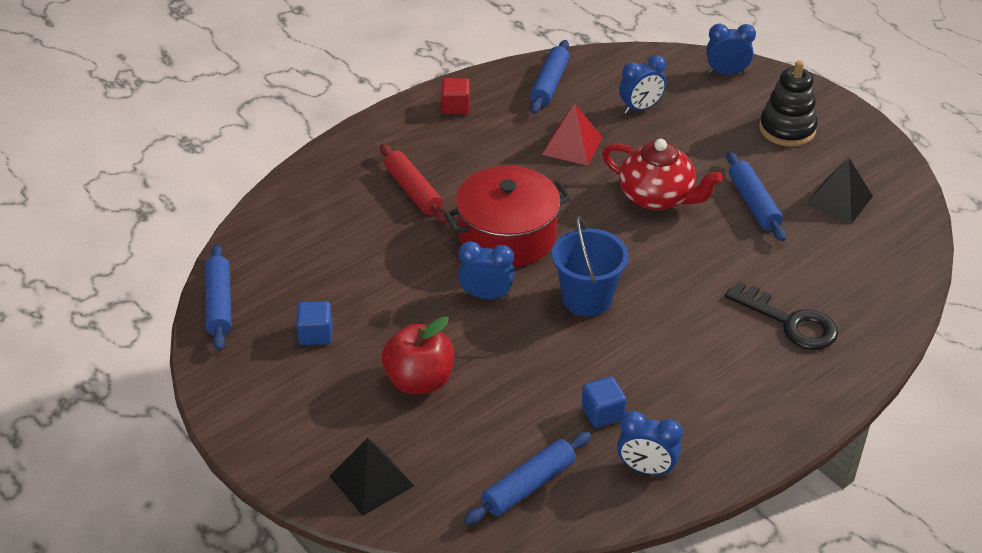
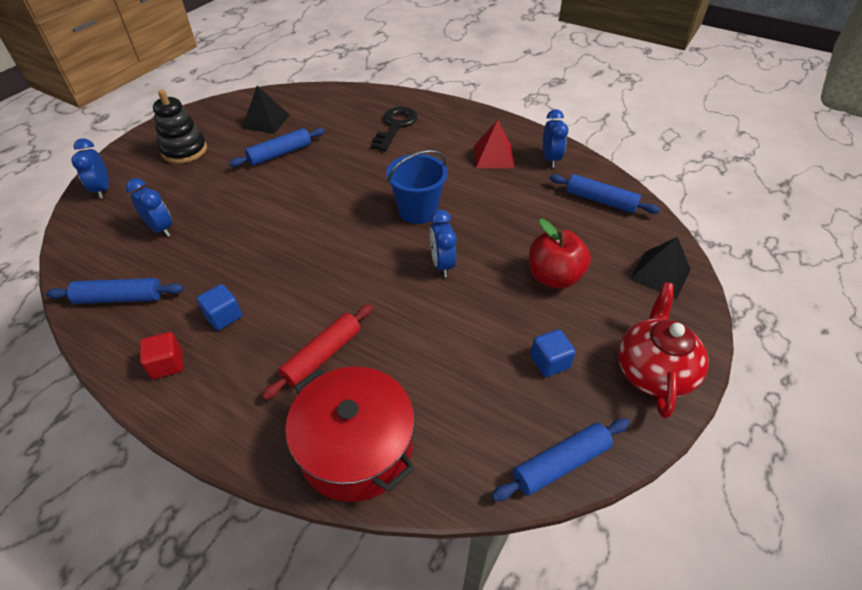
camera: 110 degrees left, 5 degrees up
red pot [444,166,571,267] -> red pot moved to [285,366,415,502]
red pyramid [542,103,602,165] -> red pyramid moved to [474,120,514,168]
blue cube [581,376,626,428] -> blue cube moved to [197,284,242,330]
red teapot [602,139,723,210] -> red teapot moved to [618,282,708,418]

